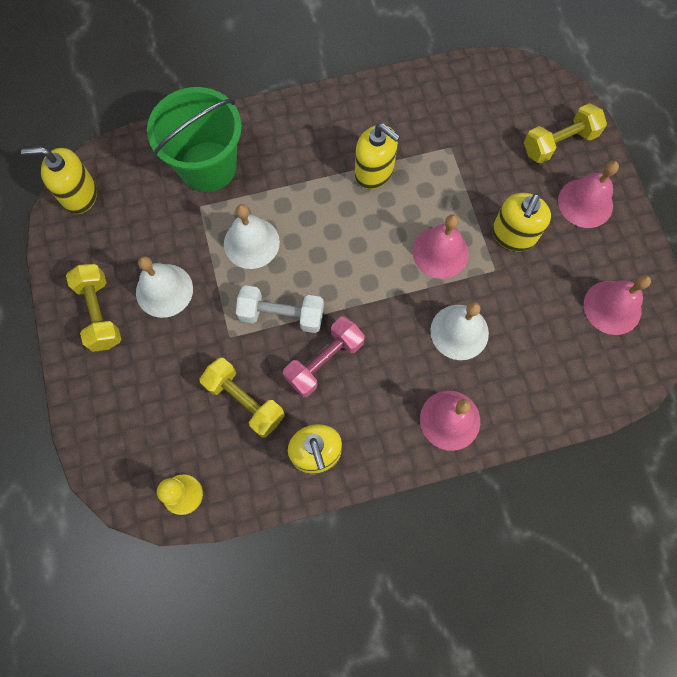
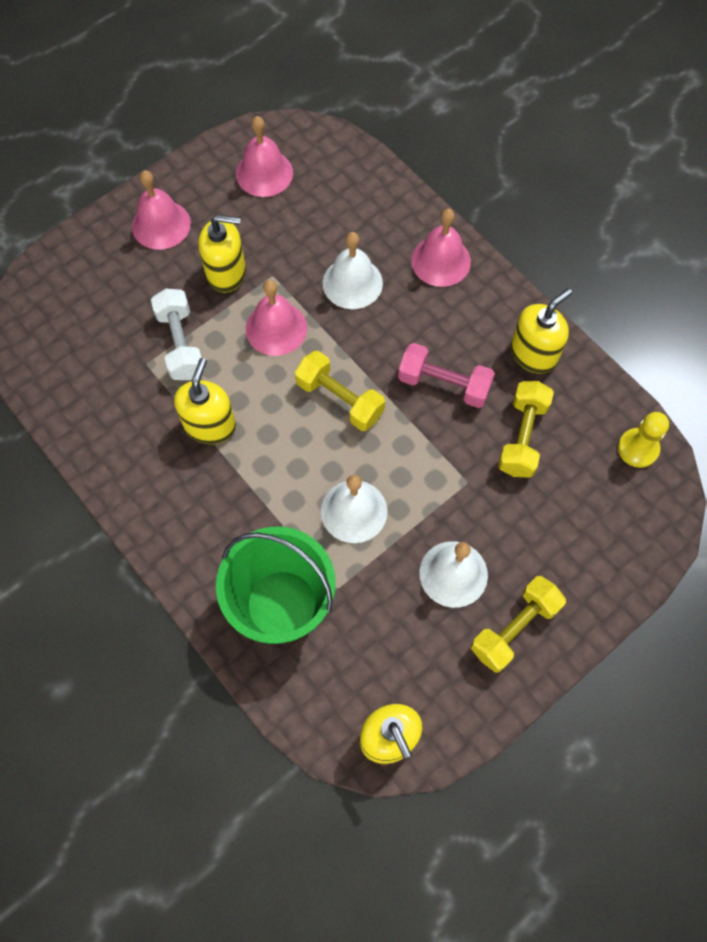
camera: 115 degrees left, 5 degrees down
white dumbbell [236,285,324,333] -> white dumbbell moved to [151,289,205,380]
yellow dumbbell [524,103,607,164] -> yellow dumbbell moved to [295,351,385,431]

